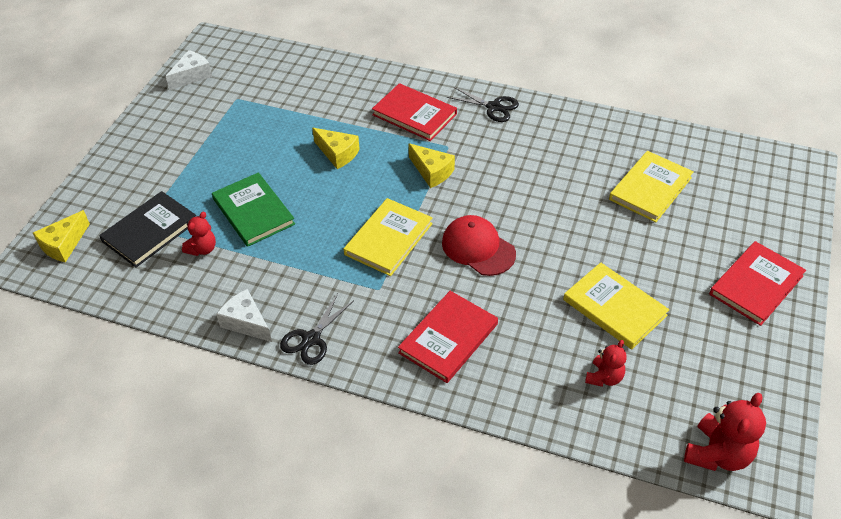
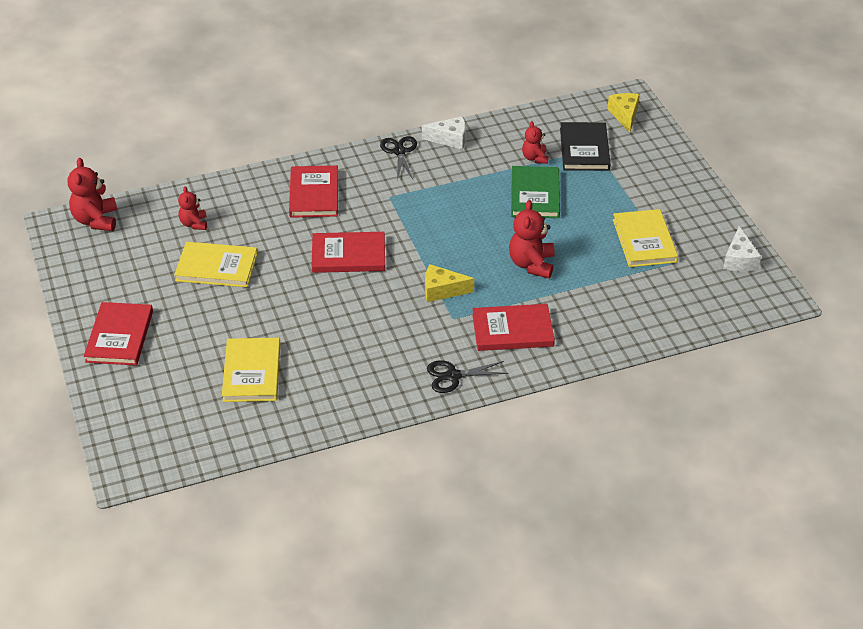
camera: 140 degrees right, 5 degrees down
green book [212,172,295,247] -> green book turned 75 degrees clockwise [511,166,560,218]
yellow cheese [312,128,360,169] -> red teddy bear [509,200,555,278]
yellow book [344,198,433,276] -> yellow book moved to [613,209,678,267]
red cap [442,215,516,276] -> red book [312,232,385,273]

